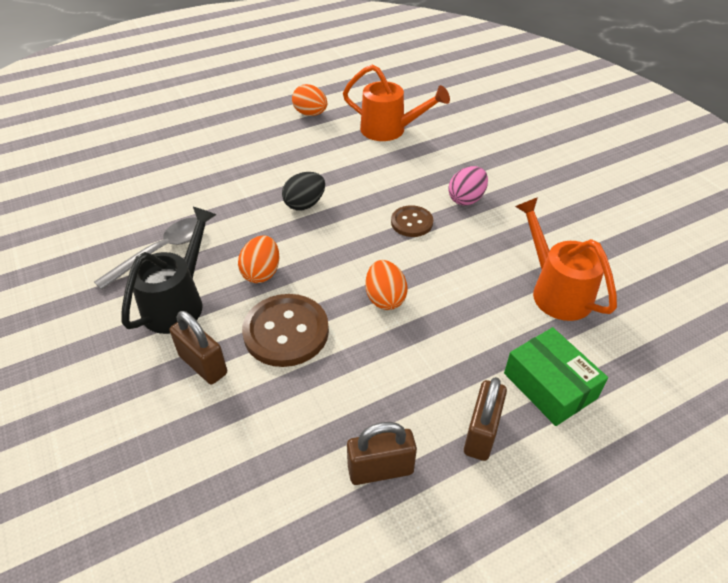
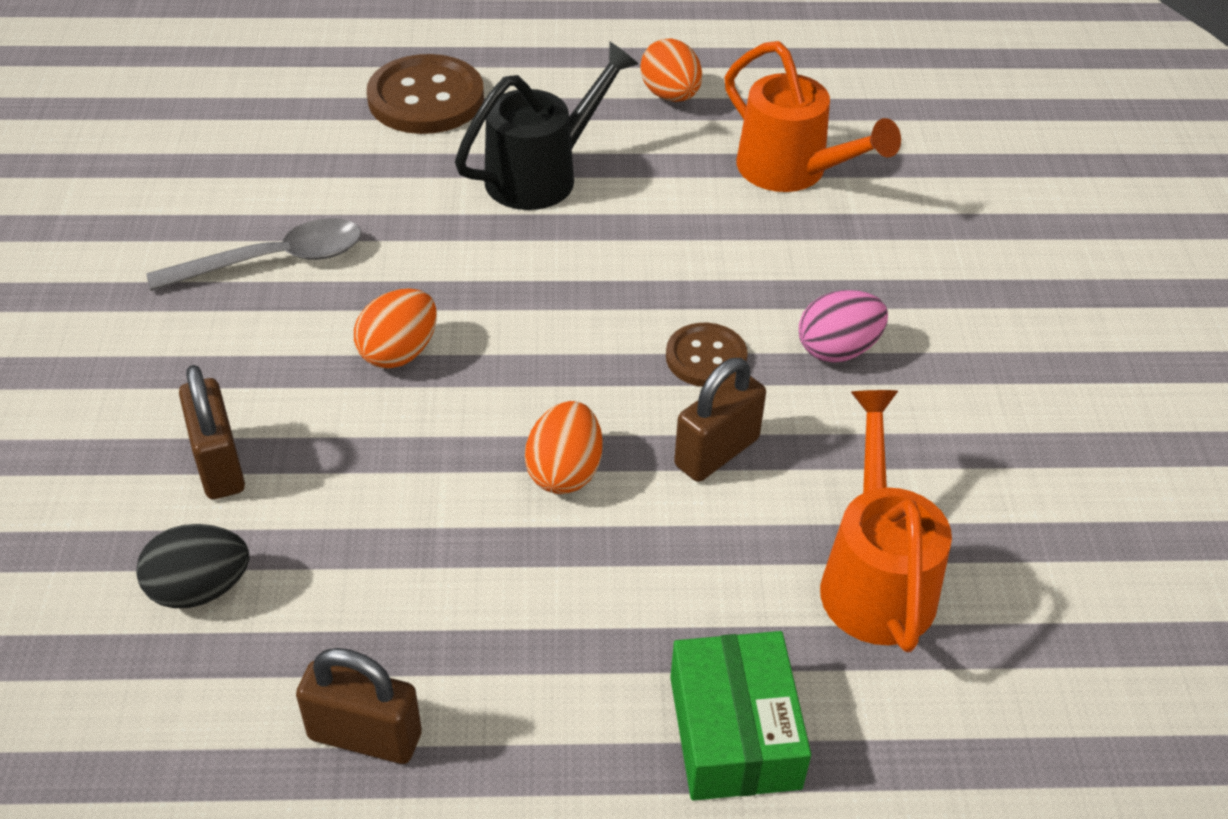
camera: 25 degrees right, 0 degrees up
black watering can [121,207,216,334] -> black watering can moved to [455,41,638,210]
brown button [242,294,329,367] -> brown button moved to [367,54,484,134]
black egg [282,172,325,211] -> black egg moved to [136,524,249,608]
brown padlock [464,377,507,461] -> brown padlock moved to [674,358,766,482]

